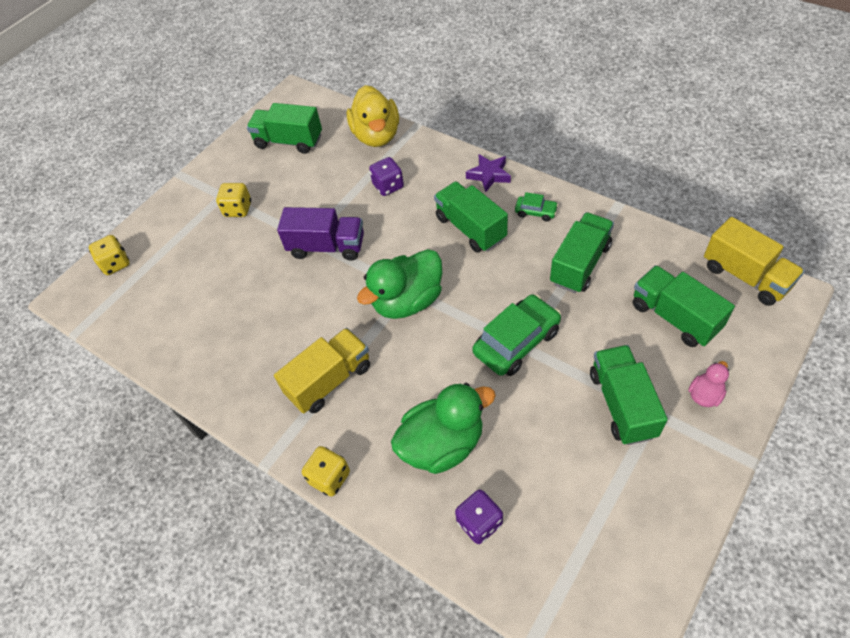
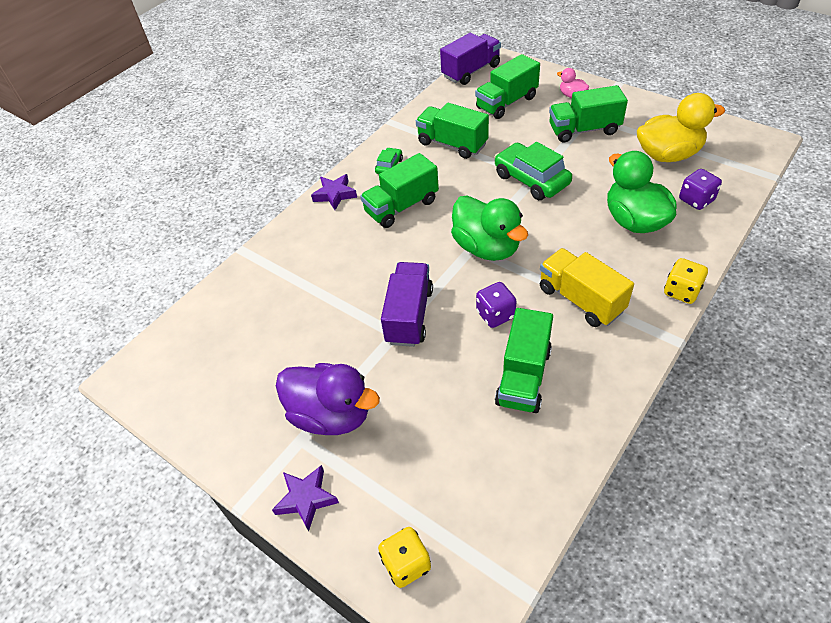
camera: 90 degrees left, 5 degrees down
yellow dice [216,183,251,217] -> purple duck [276,363,380,435]
green truck [247,103,322,154] -> green truck moved to [495,308,553,413]
yellow duck [347,85,399,147] -> yellow duck moved to [637,93,725,162]
purple dice [369,157,404,196] -> purple dice moved to [476,282,517,328]
yellow truck [704,217,805,306] -> purple truck [440,33,501,85]
none -> purple star [272,465,339,531]

